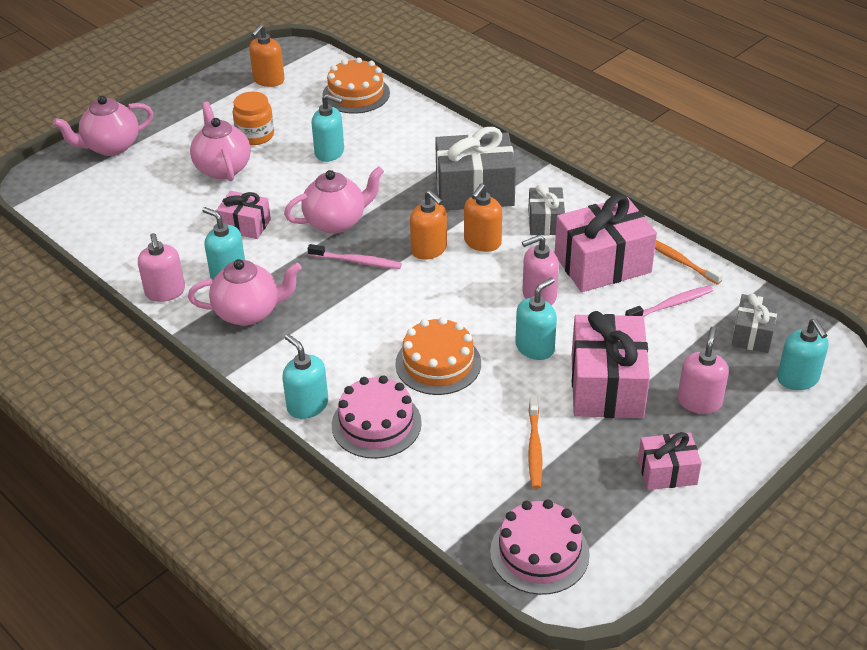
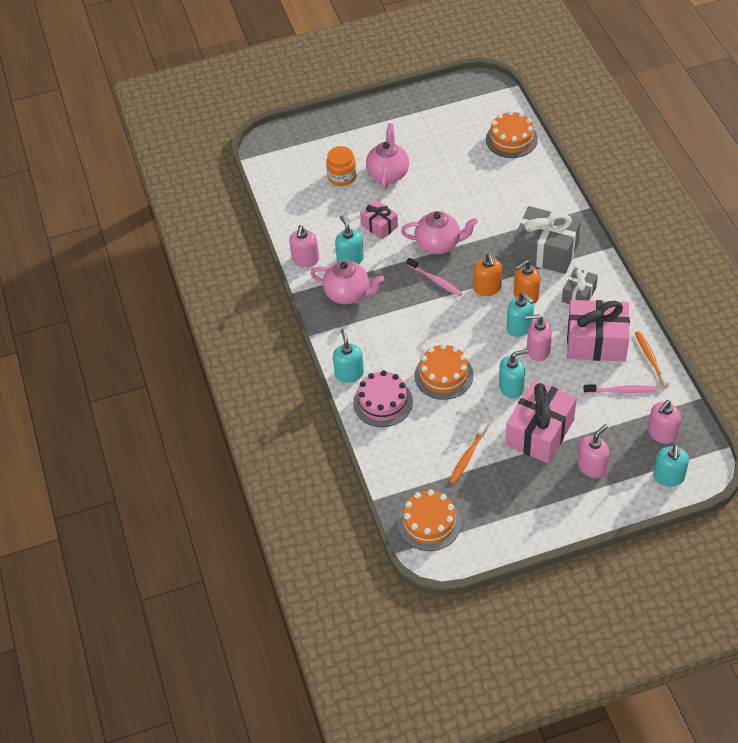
camera: 30 degrees right, 10 degrees up
pink teapot [53,96,153,156] -> none
orange jar [232,91,274,145] -> orange jar moved to [326,146,356,186]
orange soap dispenser [249,24,285,87] -> none
turquoise soap dispenser [312,94,344,162] -> turquoise soap dispenser moved to [507,292,534,337]
pink cake [490,499,590,595] -> orange cake [398,489,461,551]
pink gift [638,432,702,490] -> none
grey gift [732,293,779,353] -> pink soap dispenser [648,400,681,444]

